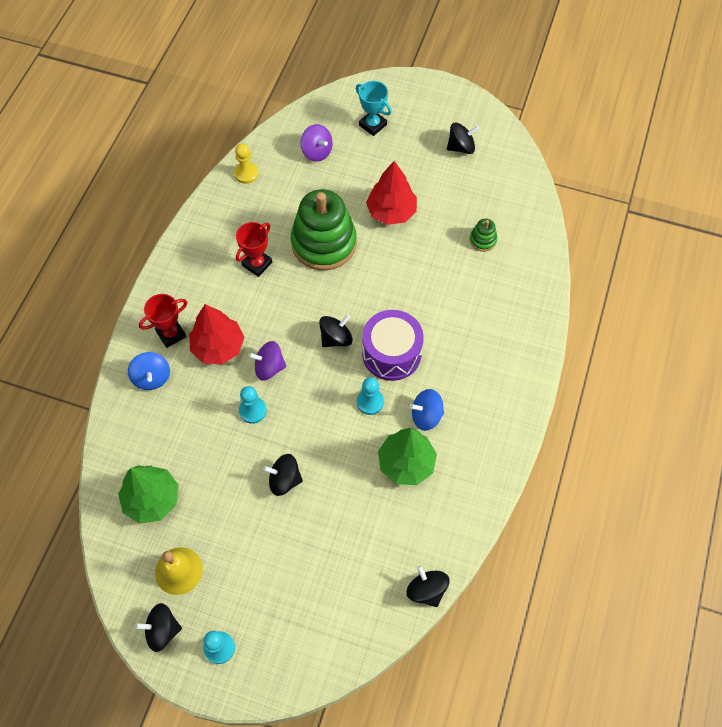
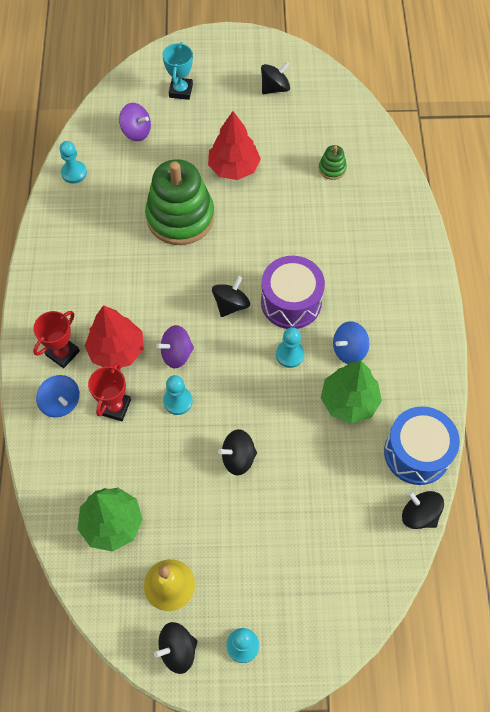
camera: 20 degrees left, 0 degrees up
yellow pawn [234,144,259,184] -> turquoise pawn [59,141,87,184]
red trophy [236,222,272,277] -> red trophy moved to [88,362,131,421]
turquoise trophy [356,81,392,136] -> turquoise trophy turned 75 degrees clockwise [162,42,193,100]
none -> blue drum [384,406,460,485]

